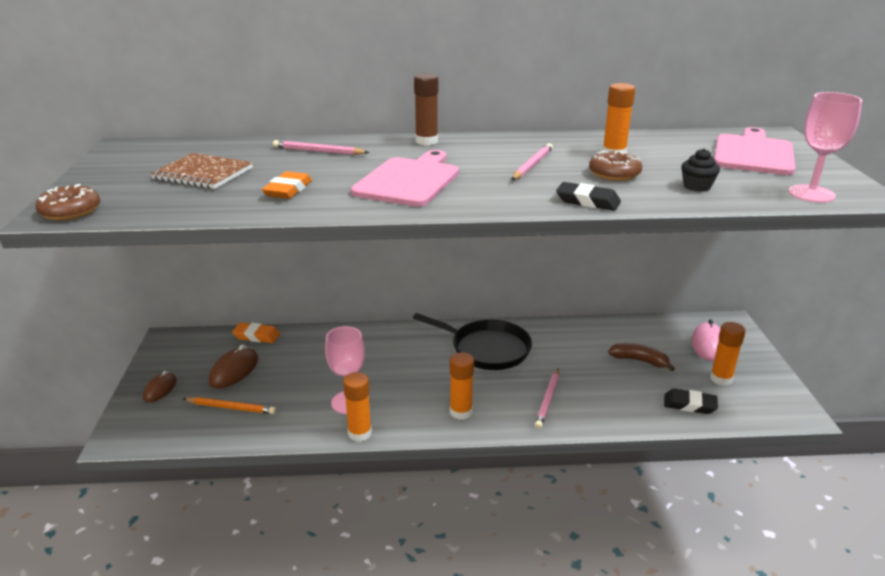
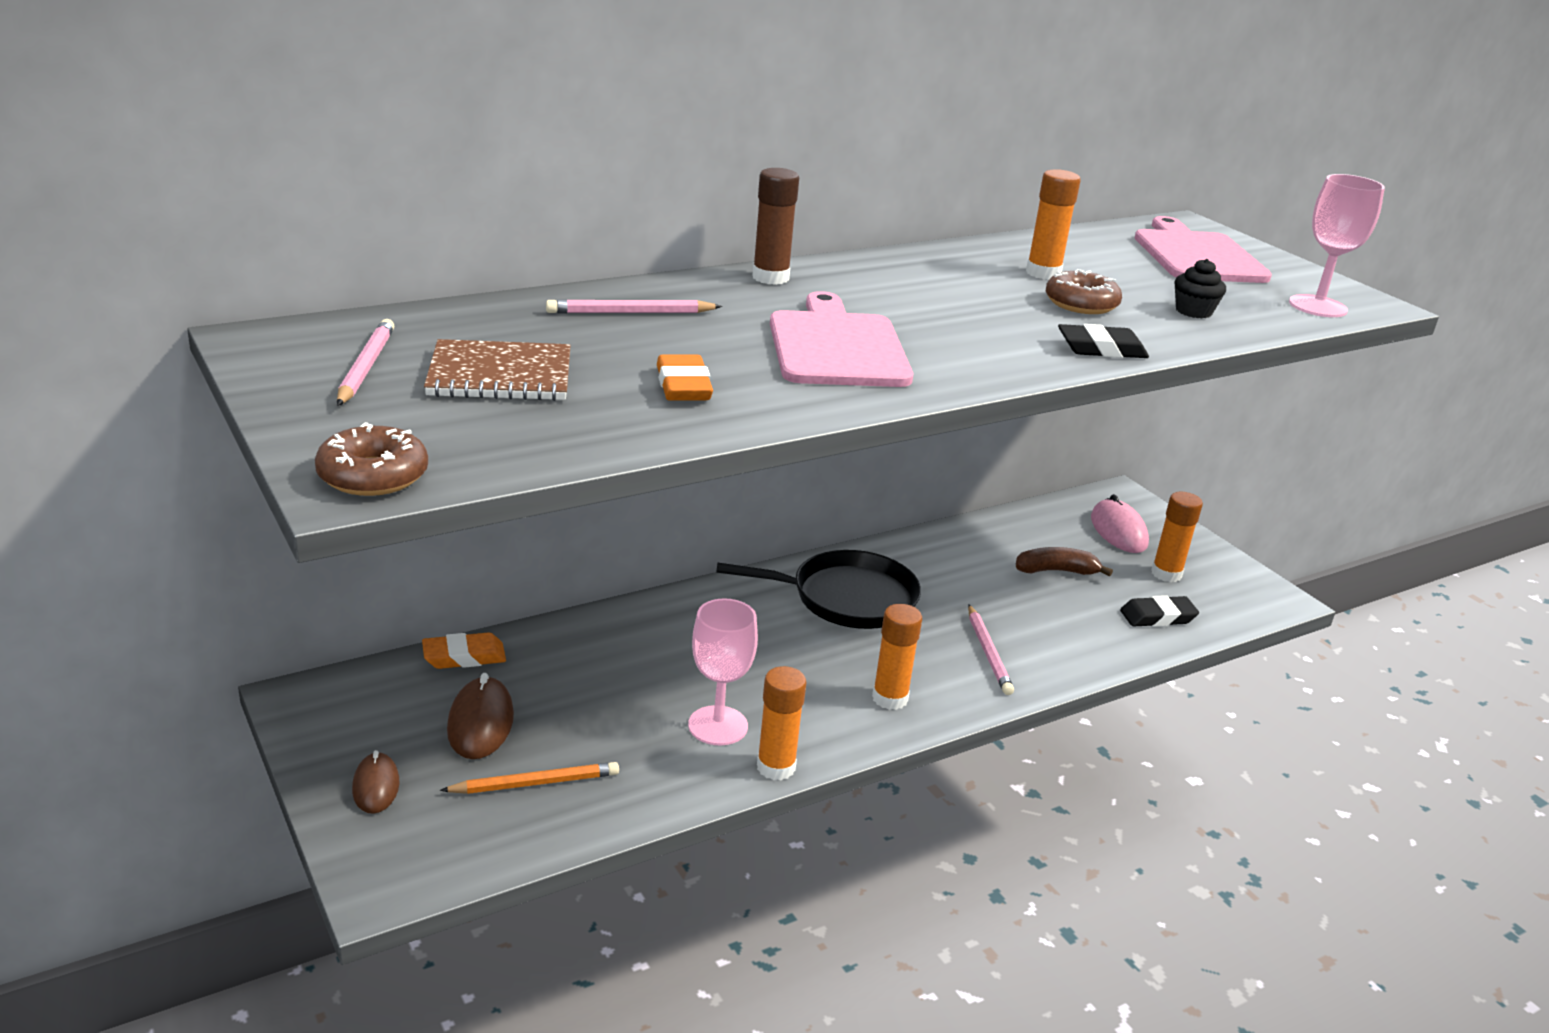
camera: 30 degrees left, 0 degrees up
pink pencil [512,143,553,180] -> pink pencil moved to [337,319,394,406]

